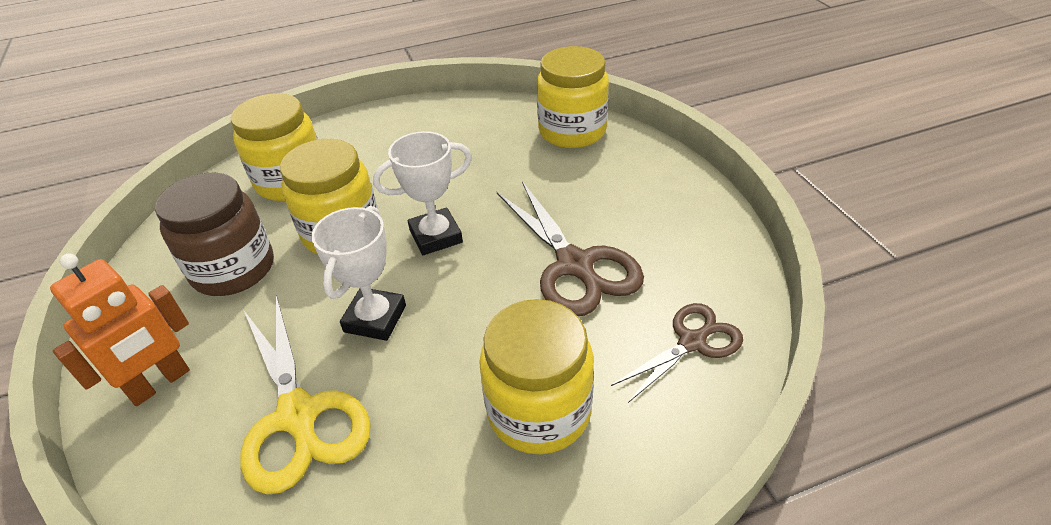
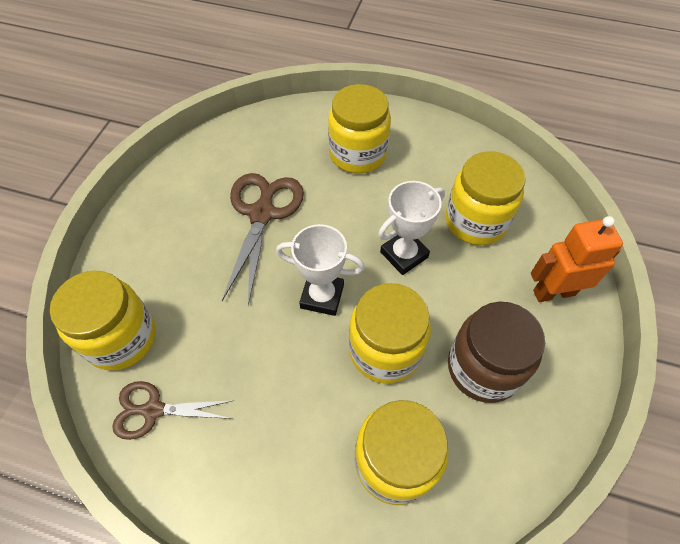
camera: 145 degrees left, 15 degrees up
yellow scissors [240,295,371,494] -> yellow jar [446,151,526,245]
brown scissors [611,303,743,403] -> brown scissors moved to [112,381,235,440]

